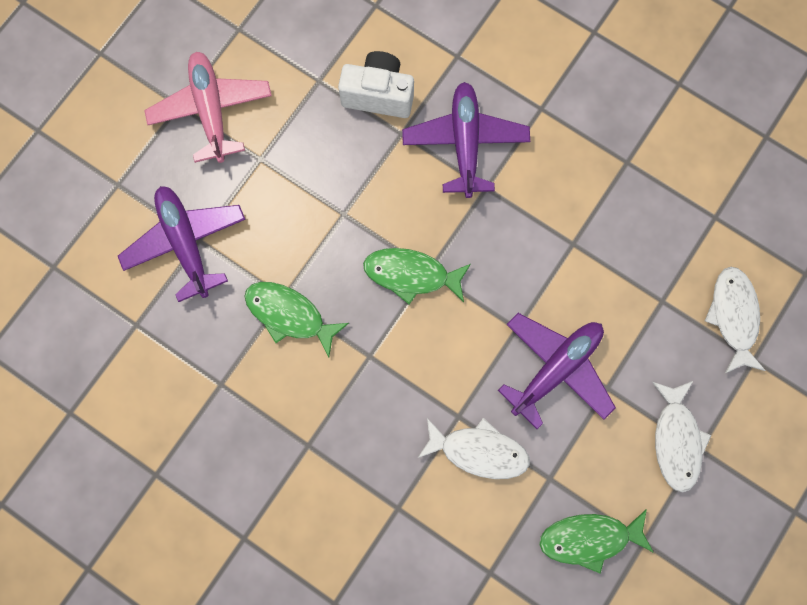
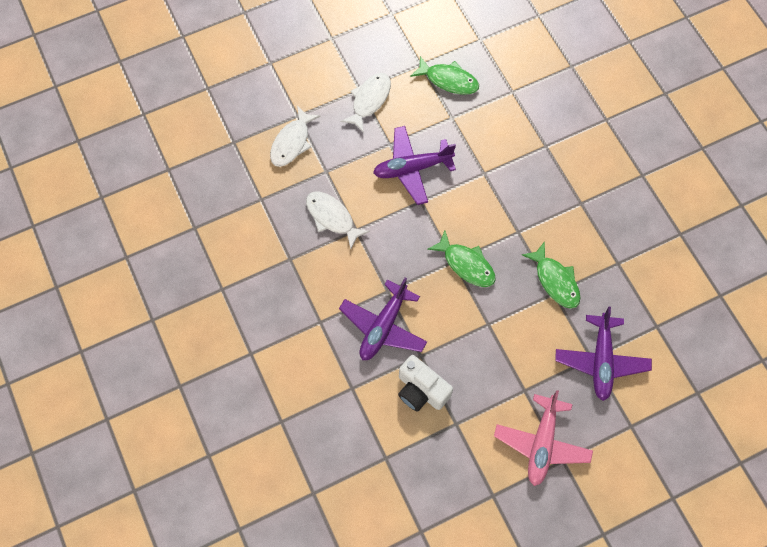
camera: 150 degrees left, 10 degrees down
white fish [418,418,530,479] -> white fish moved to [306,191,370,249]

